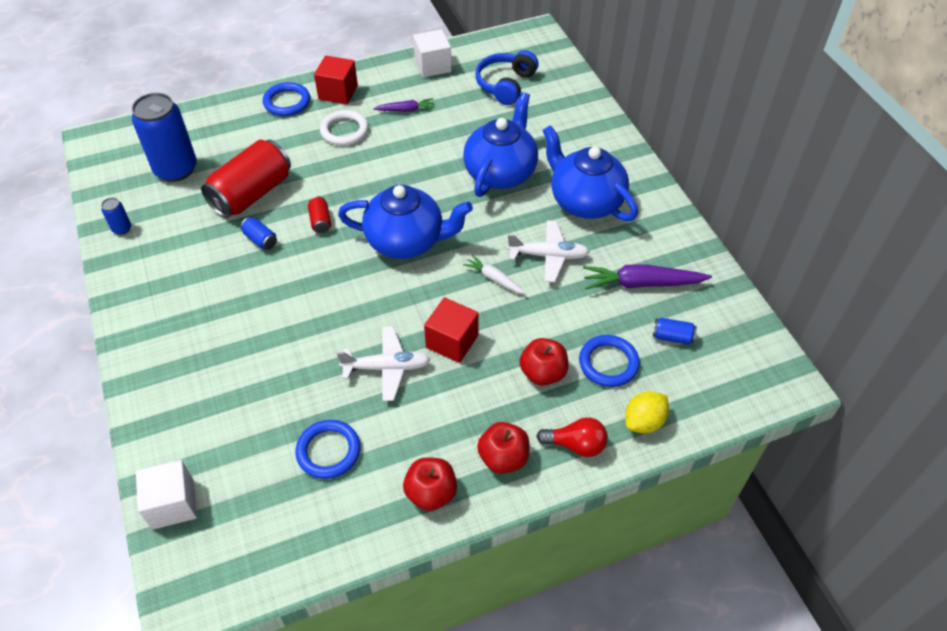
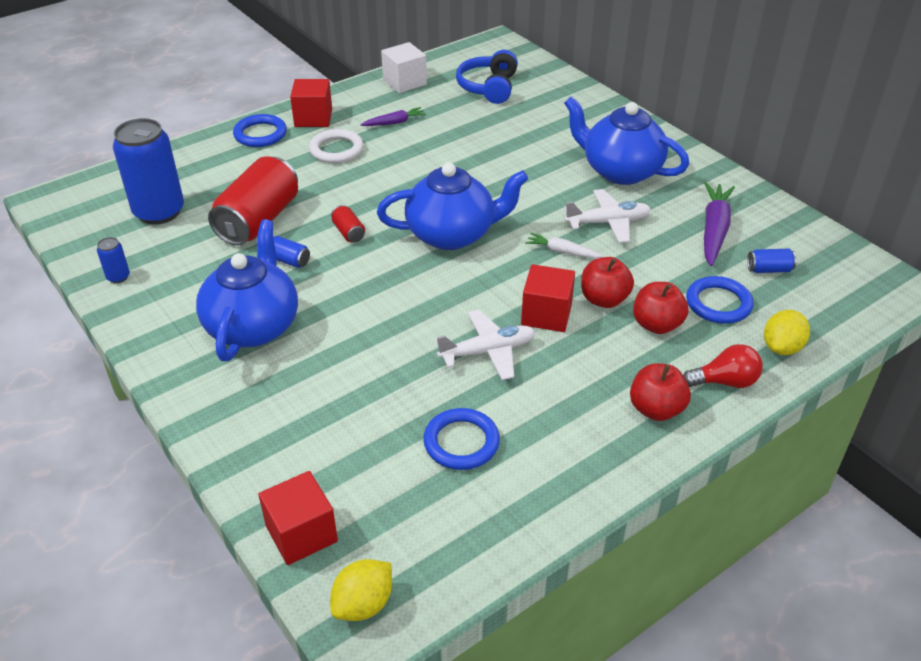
camera: 15 degrees left, 10 degrees down
white cube [136,460,197,530] -> red cube [258,471,338,565]
red apple [403,458,457,511] -> red apple moved to [581,257,634,308]
blue teapot [463,92,538,197] -> blue teapot moved to [196,219,298,361]
purple carrot [583,264,712,289] -> purple carrot turned 120 degrees clockwise [704,182,735,266]
none -> yellow lemon [330,559,392,621]

